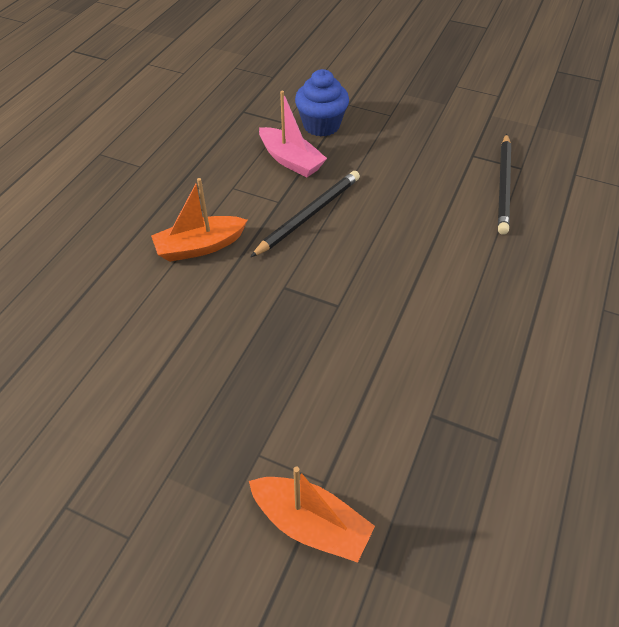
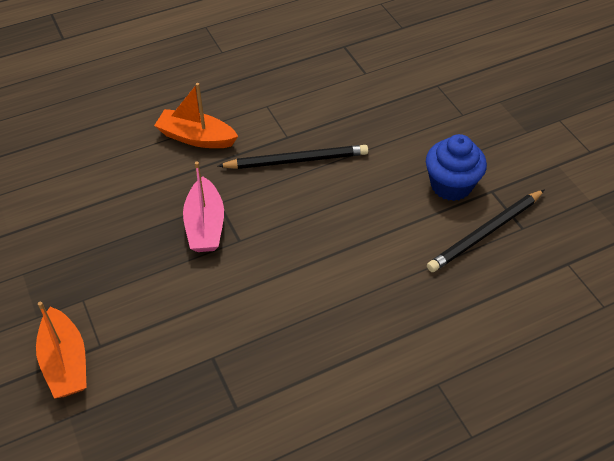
camera: 40 degrees right, 0 degrees up
pink boat [259,90,327,177] -> pink boat moved to [183,162,224,252]
blue cupcake [295,69,349,137] -> blue cupcake moved to [426,134,487,201]

